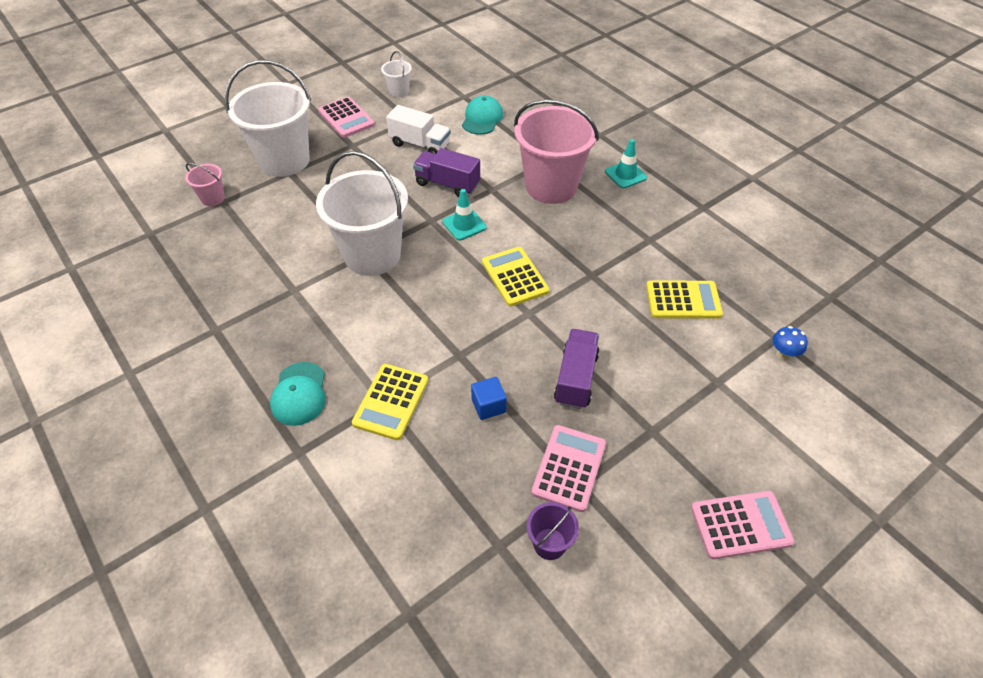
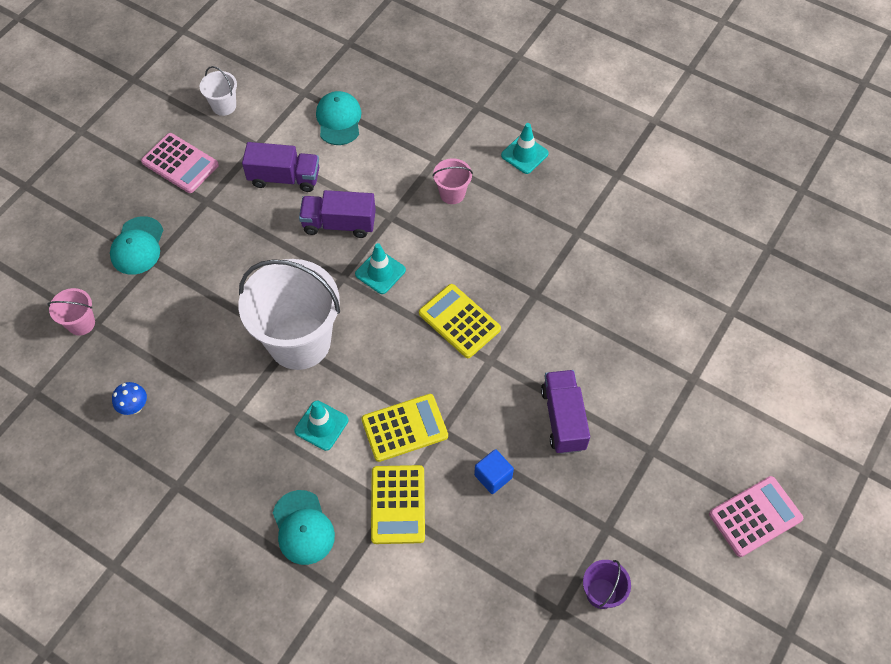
camera: 20 degrees left, 10 degrees up
white bucket [225,60,311,177] -> turquoise cap [110,216,163,275]
white truck [386,105,451,154] -> purple truck [242,142,319,192]
pink bucket [514,99,599,204] -> pink bucket [432,158,473,204], size x0.44
pink calculator [531,425,606,512] -> none
yellow calculator [646,280,723,319] -> yellow calculator moved to [361,394,448,462]
blue mushroom [772,326,808,361] -> blue mushroom moved to [112,382,147,415]
none -> turquoise traffic cone [294,401,348,451]

